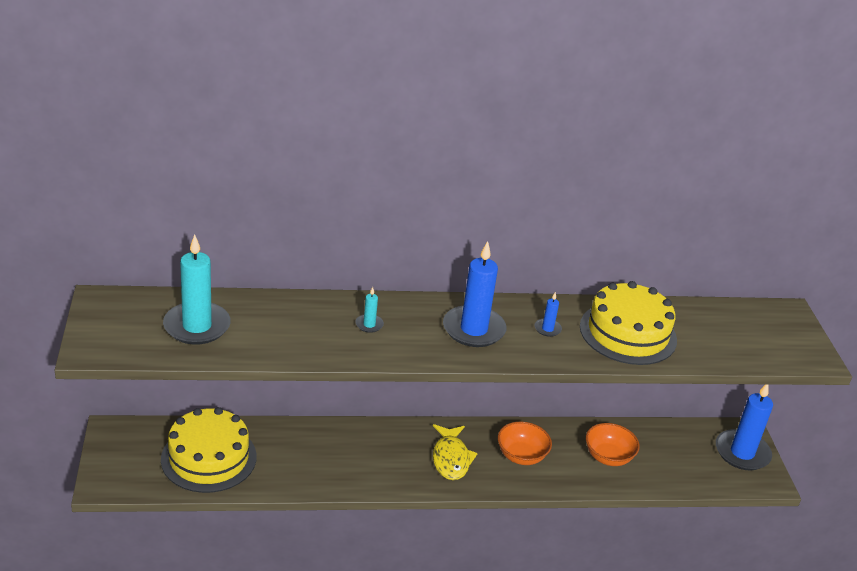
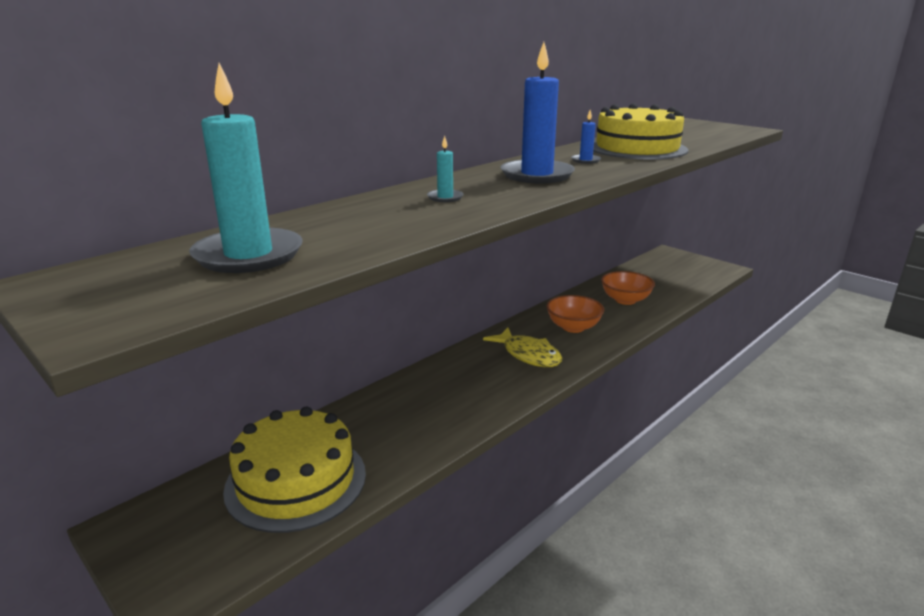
camera: 35 degrees left, 10 degrees down
blue candle [716,384,773,470] -> none

